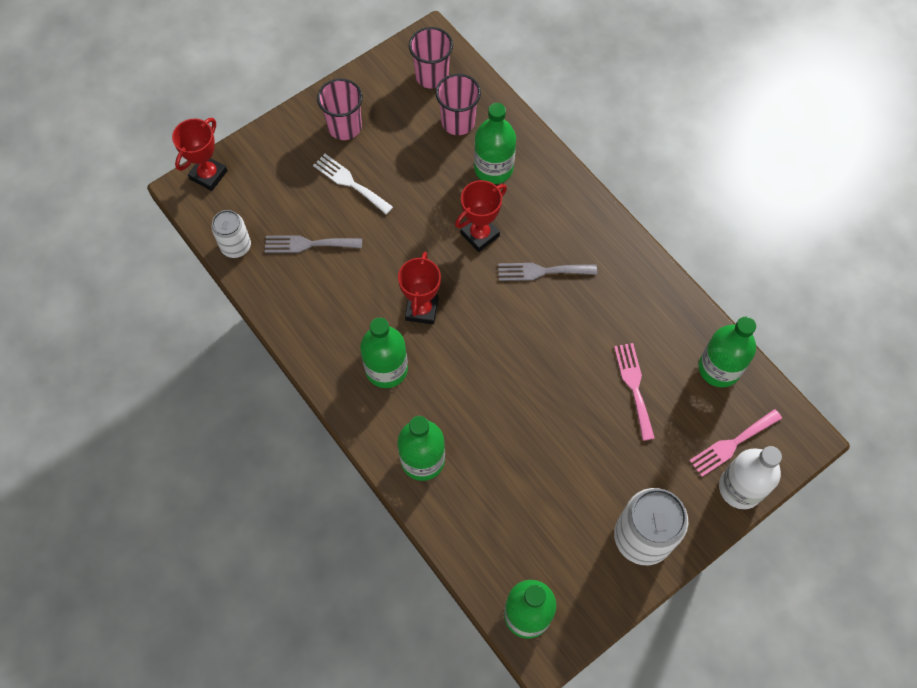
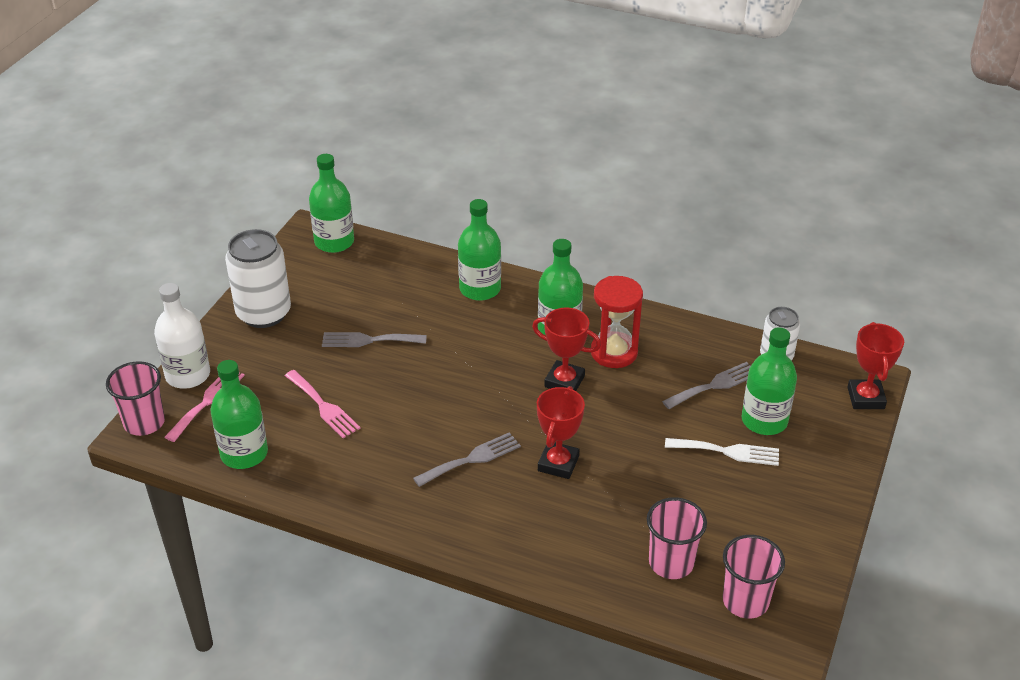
camera: 150 degrees right, 25 degrees down
pink cup [317,79,363,140] -> pink cup moved to [106,361,165,436]
red trophy [398,252,441,324] -> red trophy turned 45 degrees counterclockwise [532,307,601,391]
green bottle [474,103,516,184] -> green bottle moved to [742,327,797,435]
none -> grey fork [322,332,427,347]
none -> red hourglass [591,276,643,368]

